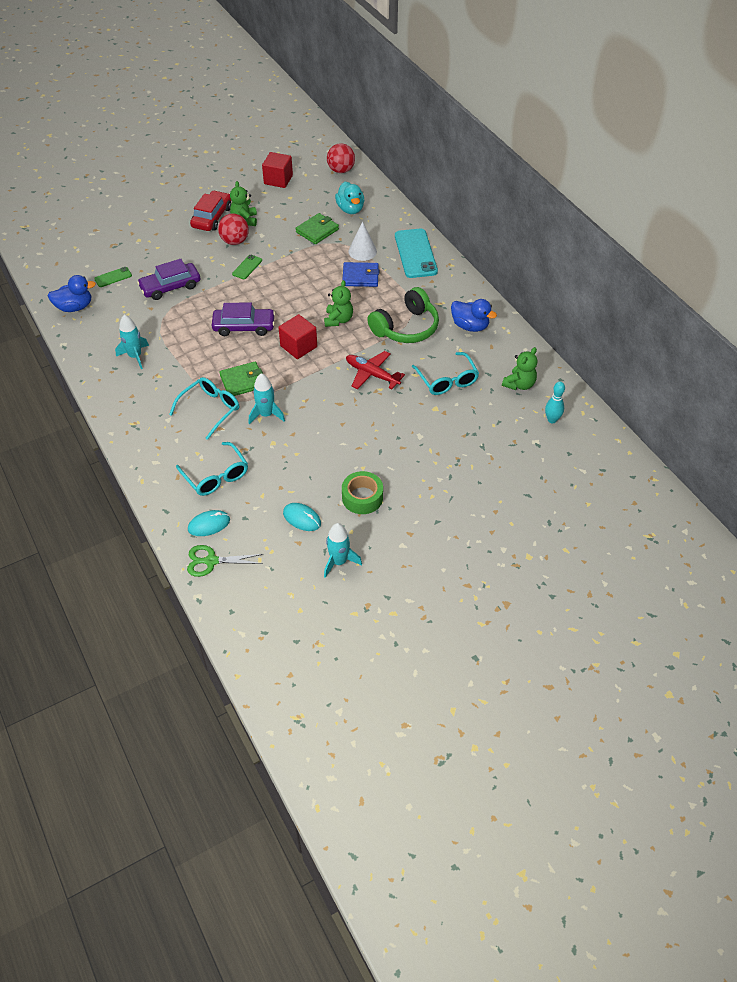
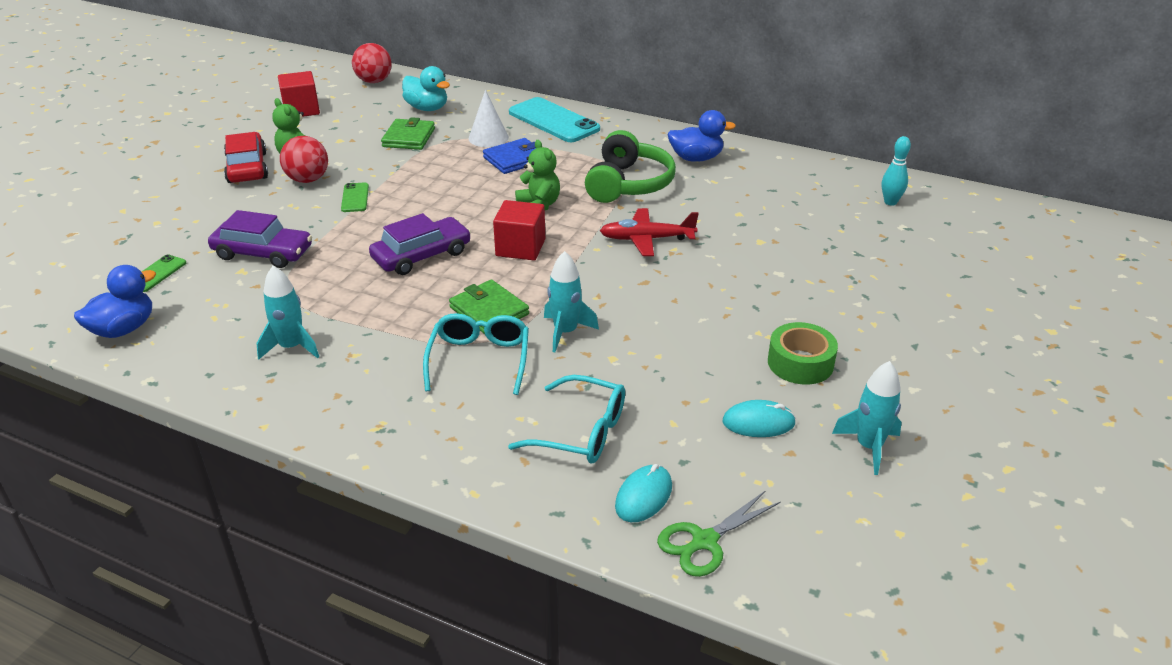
camera: 35 degrees left, 15 degrees down
purple car [137,259,201,300] -> purple car turned 105 degrees counterclockwise [208,210,312,268]
green wallet [219,362,263,396] -> green wallet turned 75 degrees counterclockwise [449,279,529,334]
turquoise glasses [412,352,479,395] -> none
green teddy bear [502,347,537,390] -> none

